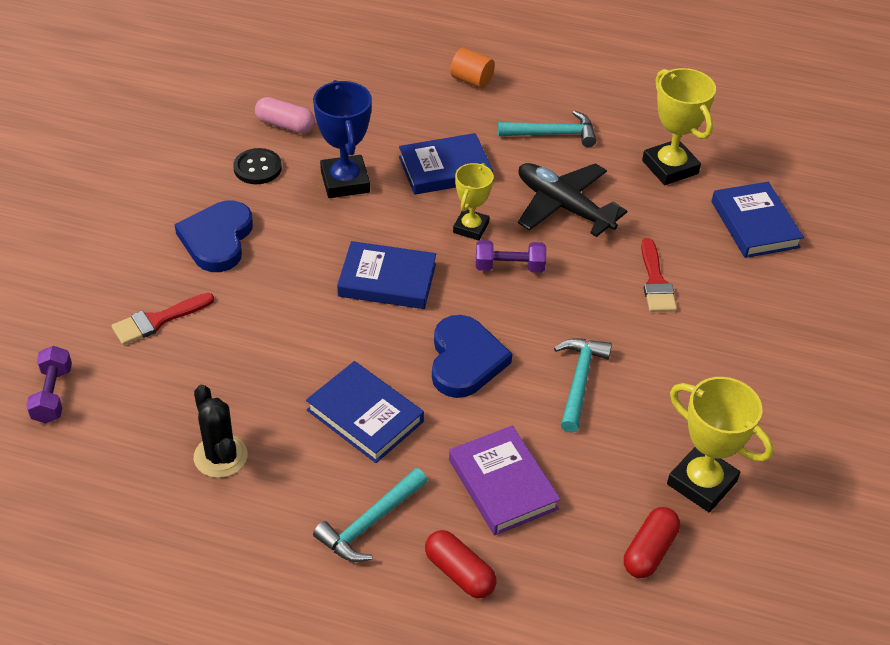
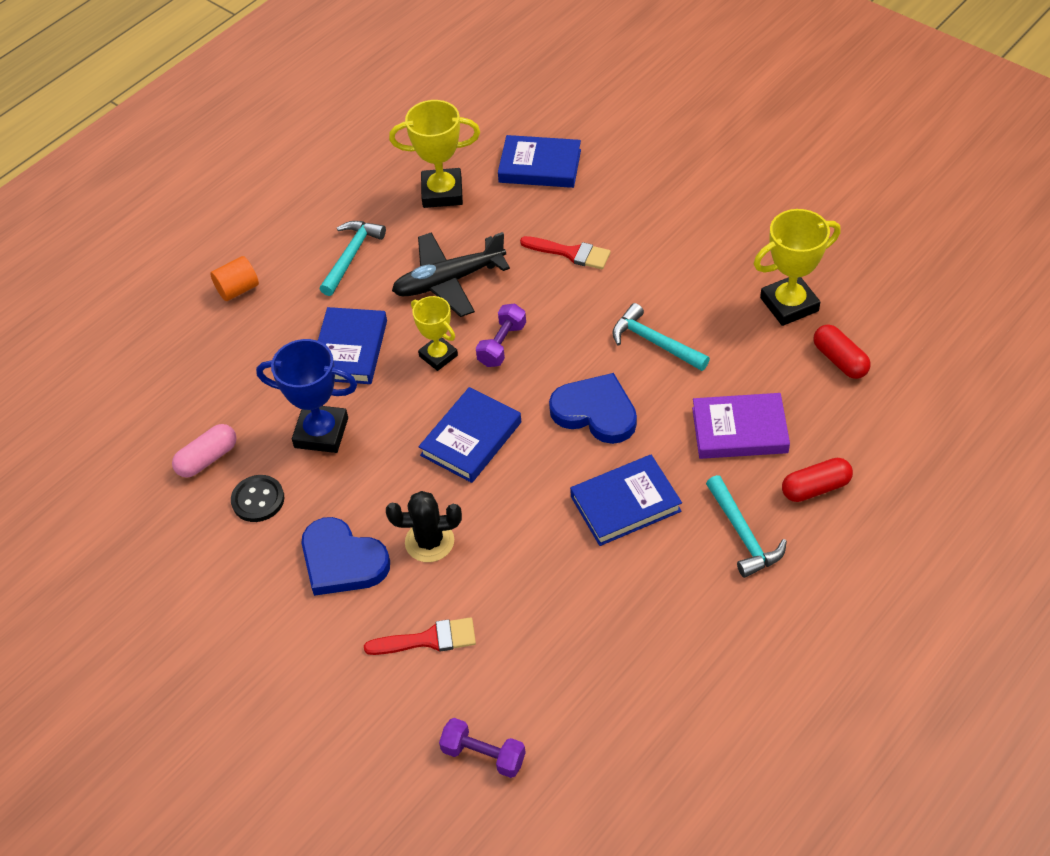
camera: 60 degrees left, 5 degrees up
red brush [111,293,214,345] -> red brush turned 90 degrees counterclockwise [364,617,476,655]
black cactus [194,385,247,478] -> black cactus moved to [386,491,462,562]

